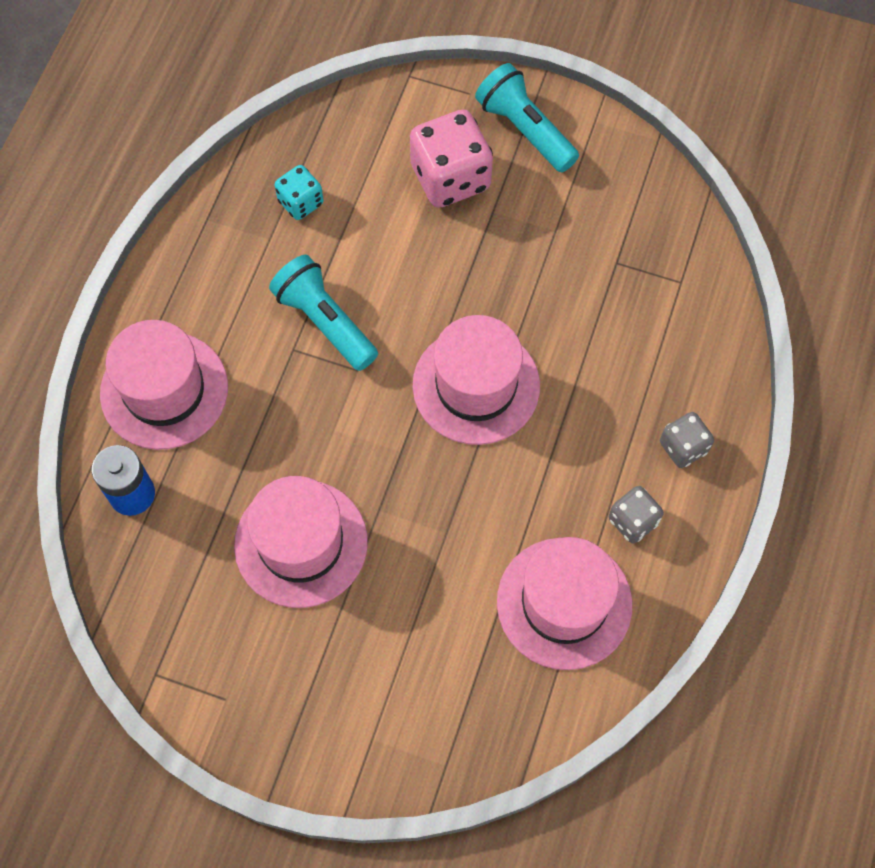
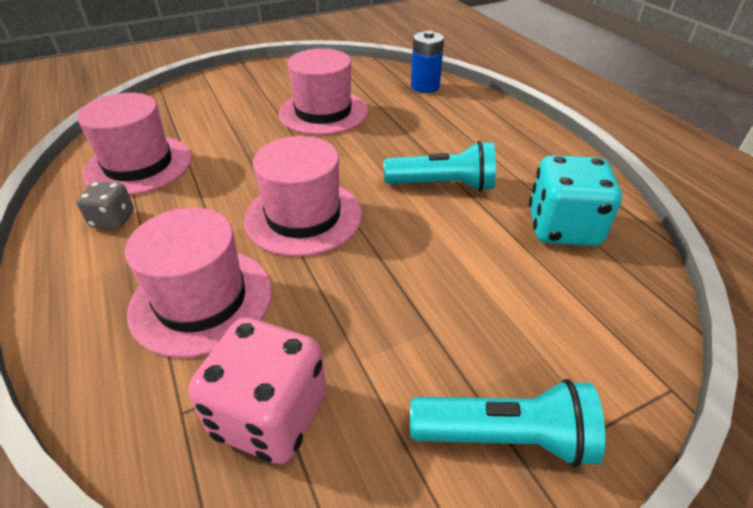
camera: 135 degrees right, 25 degrees down
pink hat [100,320,228,450] -> pink hat moved to [125,207,272,358]
turquoise dice [275,165,323,220] -> turquoise dice [529,155,622,246], size x1.83
pink dice [410,110,493,208] -> pink dice moved to [188,318,326,464]
grey dice [660,412,714,468] -> none

